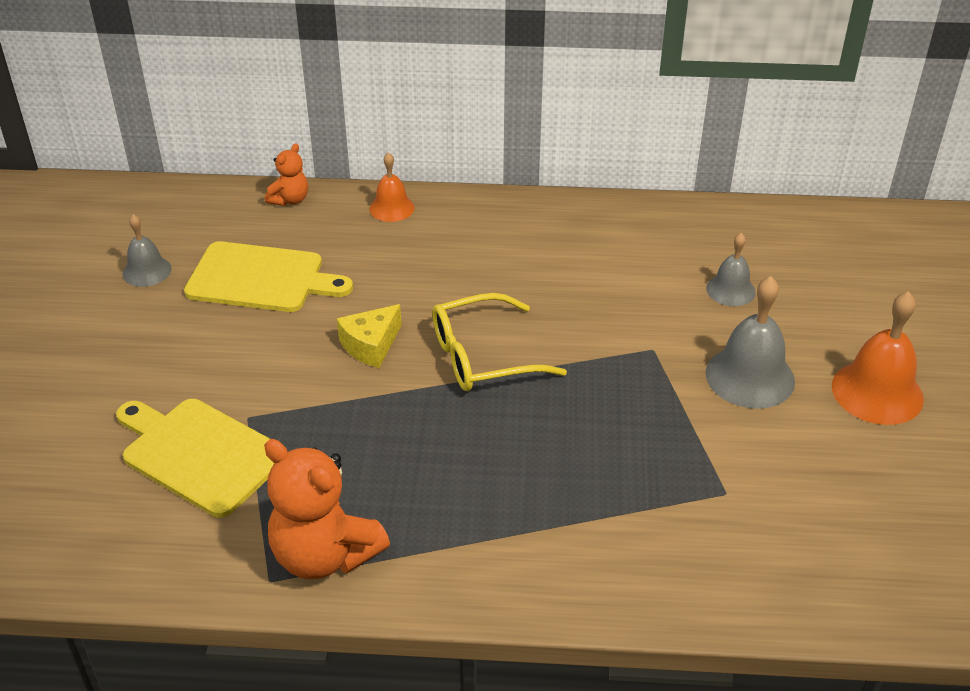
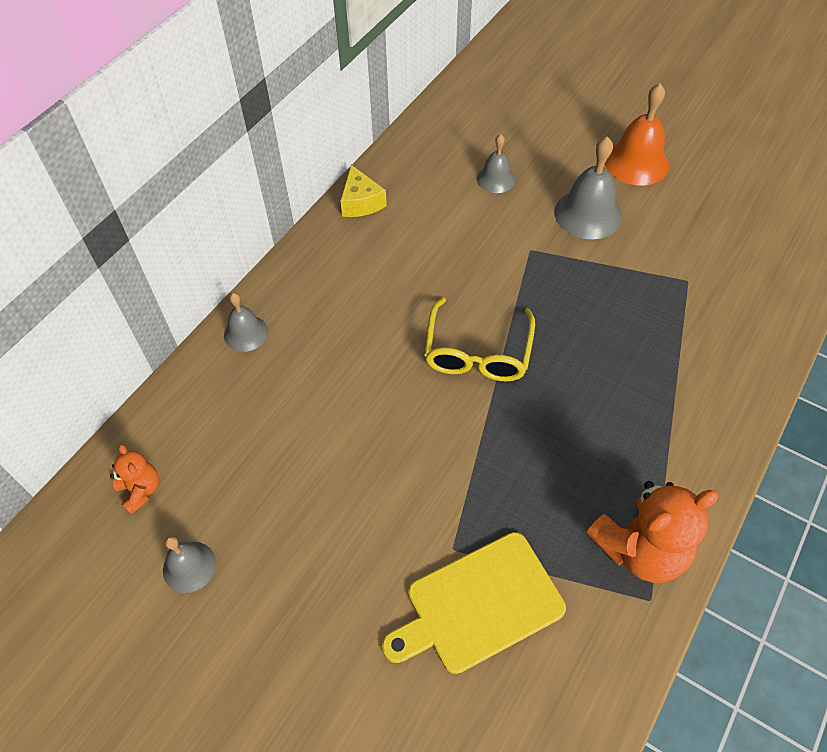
camera: 60 degrees left, 15 degrees up
yellow cutting board [184,241,353,312] -> none
orange teddy bear [265,143,308,206] -> orange teddy bear moved to [110,444,159,515]
yellow cheese [337,304,402,368] -> yellow cheese moved to [340,165,387,217]
orange bell [369,152,414,222] -> grey bell [224,293,268,352]

